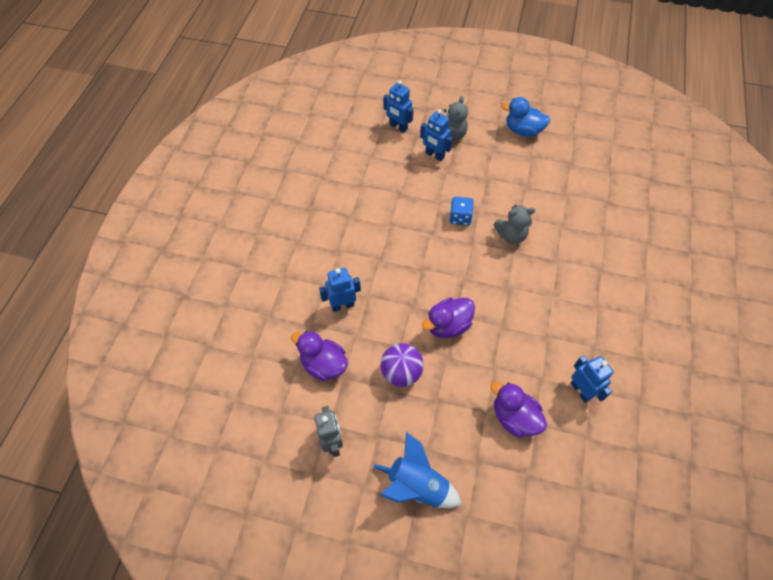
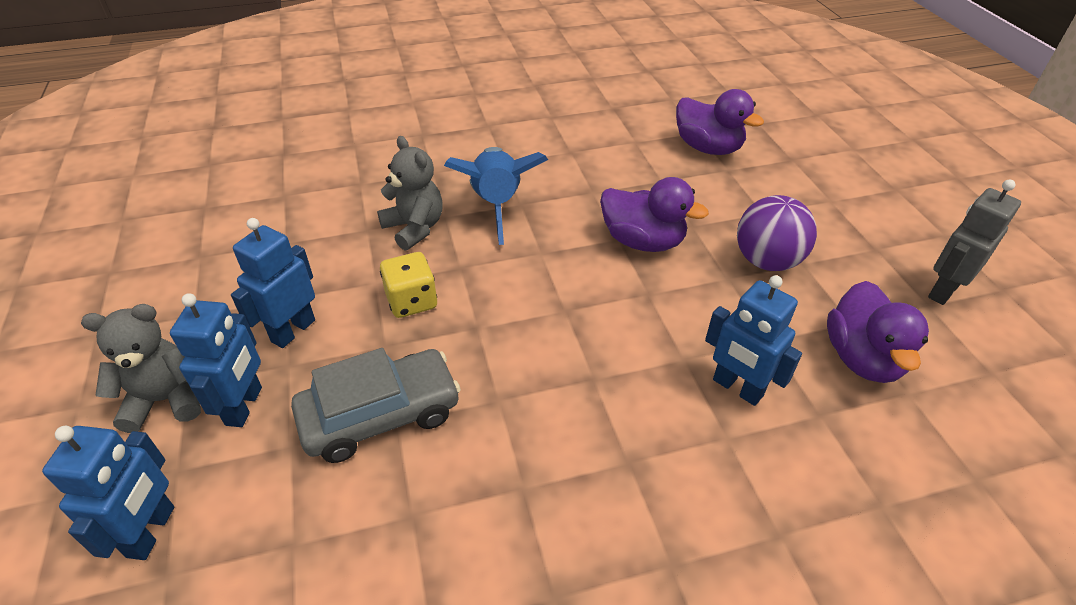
camera: 120 degrees left, 15 degrees down
blue rocket [373,432,462,508] -> blue rocket moved to [444,147,548,245]
blue dice [449,197,474,226] -> yellow dice [380,252,437,318]
purple duck [491,382,547,437] -> purple duck turned 60 degrees counterclockwise [676,89,764,155]
blue duck [501,97,550,137] -> none
blue robot [571,355,614,403] -> blue robot moved to [231,218,315,348]
none -> grey car [291,348,461,463]

